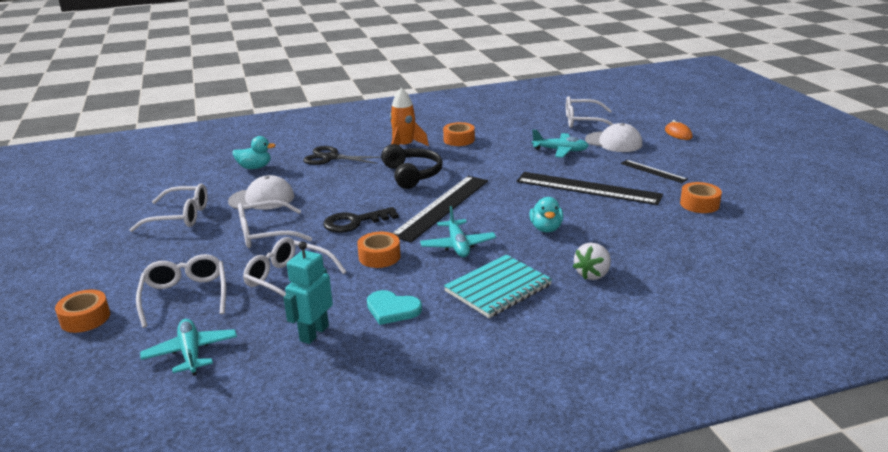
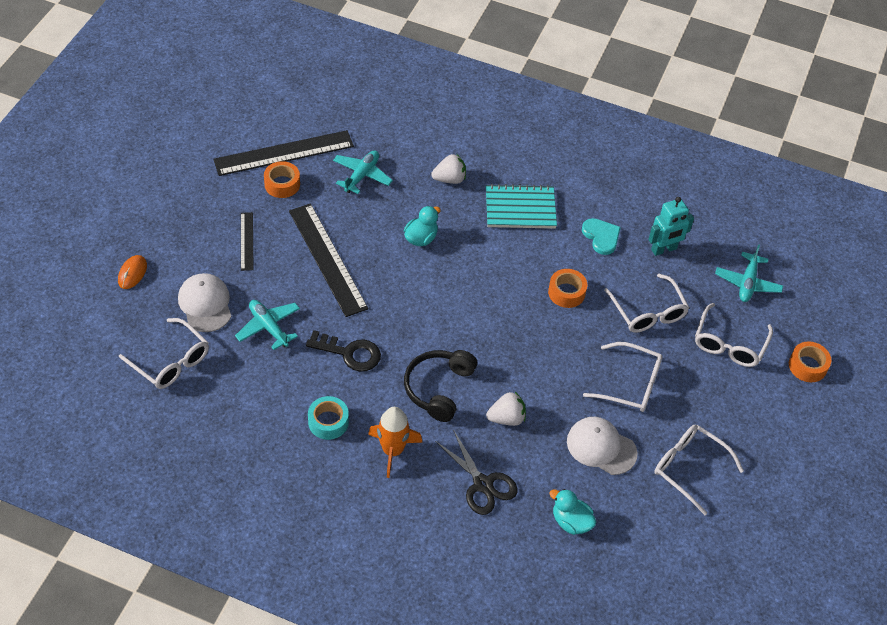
camera: 145 degrees left, 25 degrees up
black key [323,207,399,233] -> black key moved to [306,330,381,372]
black ruler [393,176,488,242] -> black ruler moved to [213,130,354,176]
turquoise plane [420,206,496,257] -> turquoise plane moved to [333,151,393,194]
orange tape [443,122,475,146] -> turquoise tape [308,396,349,440]
none -> white strawberry [486,392,526,426]

